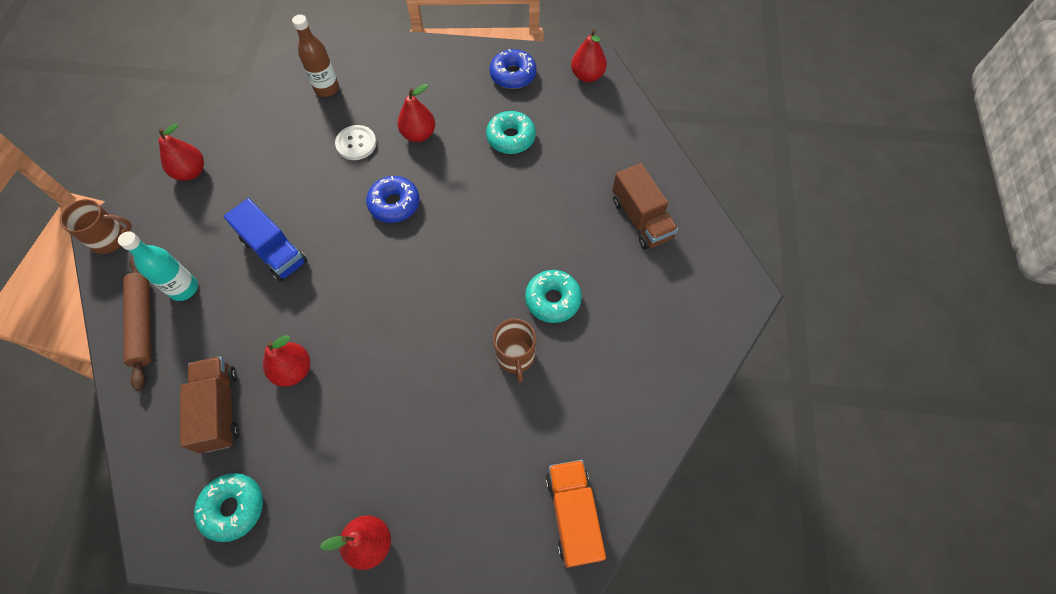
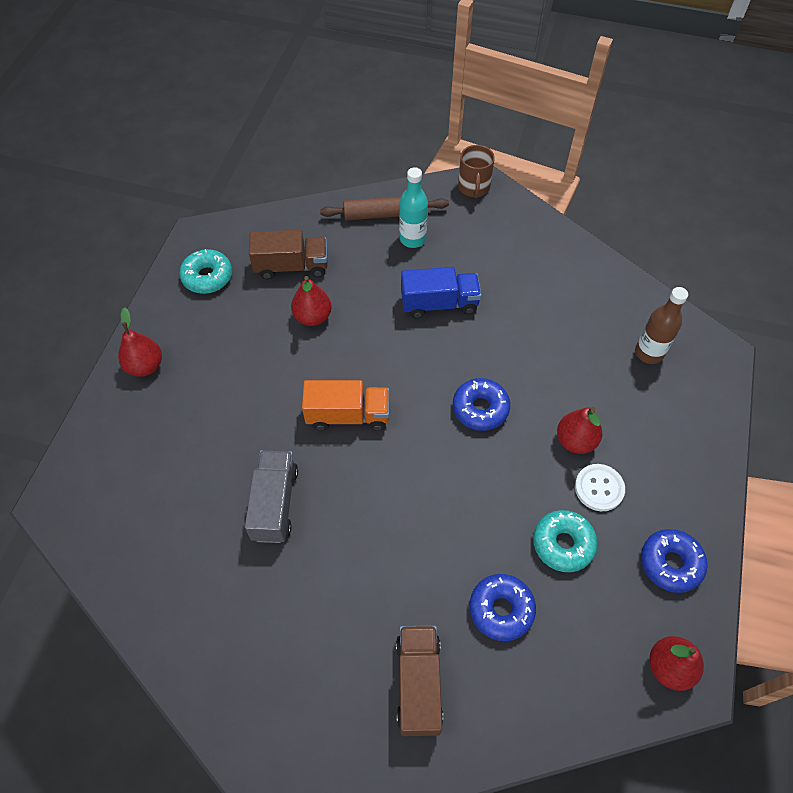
camera: 100 degrees right, 5 degrees down
red pear [159,123,204,181] -> none
blue truck [224,198,307,282] -> blue truck turned 150 degrees counterclockwise [401,267,482,319]
white button [335,125,377,160] -> white button moved to [575,464,625,511]
brown mug [493,319,536,383] -> grey truck [245,450,298,543]
turquoise donut [525,270,582,323] -> none
orange truck [546,460,606,568] -> orange truck moved to [302,380,389,431]
brown truck [612,163,678,249] -> brown truck turned 105 degrees clockwise [396,626,443,736]
none -> blue donut [470,574,536,641]

